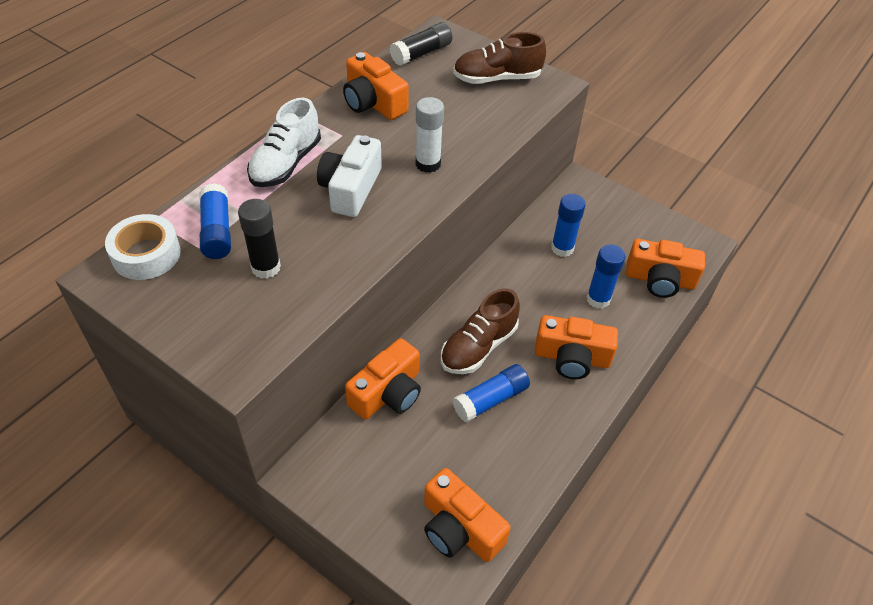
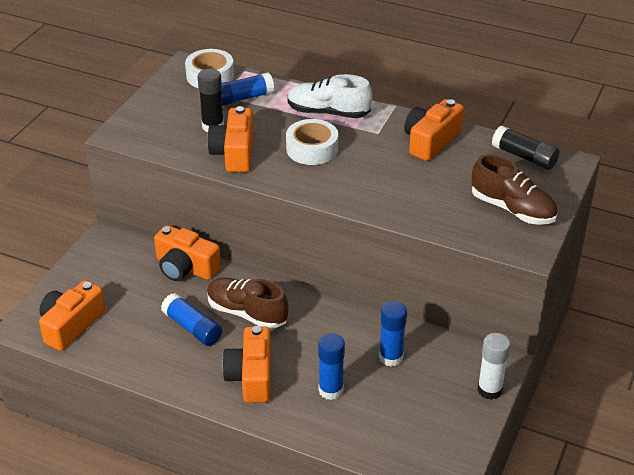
camera: 80 degrees right, 10 degrees down
white camera [317,135,382,217] -> white tape [286,119,338,165]
white glue stick [416,97,444,173] -> white glue stick moved to [478,333,510,400]
brown shoe [453,32,546,84] -> brown shoe turned 150 degrees clockwise [472,155,558,225]
orange camera [626,239,705,298] -> orange camera moved to [207,106,254,172]

